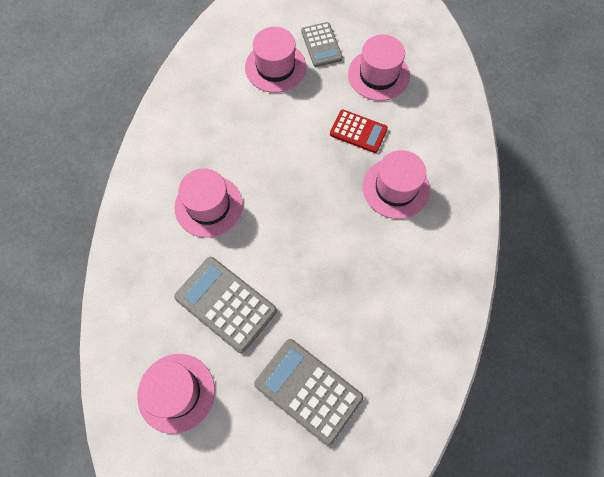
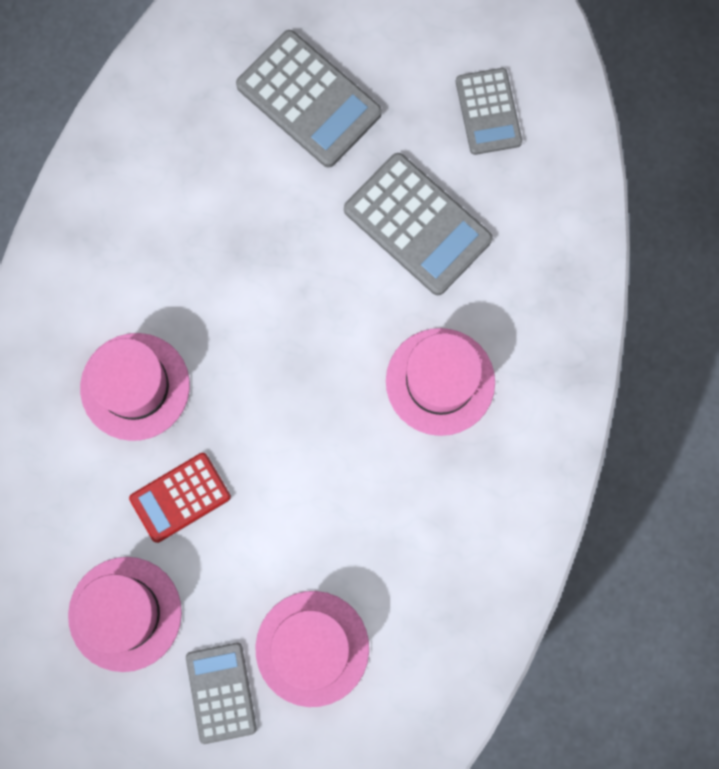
camera: 175 degrees left, 10 degrees up
pink hat [137,354,215,434] -> grey calculator [456,68,522,155]
red calculator [330,110,388,153] -> red calculator turned 60 degrees counterclockwise [129,453,231,543]

